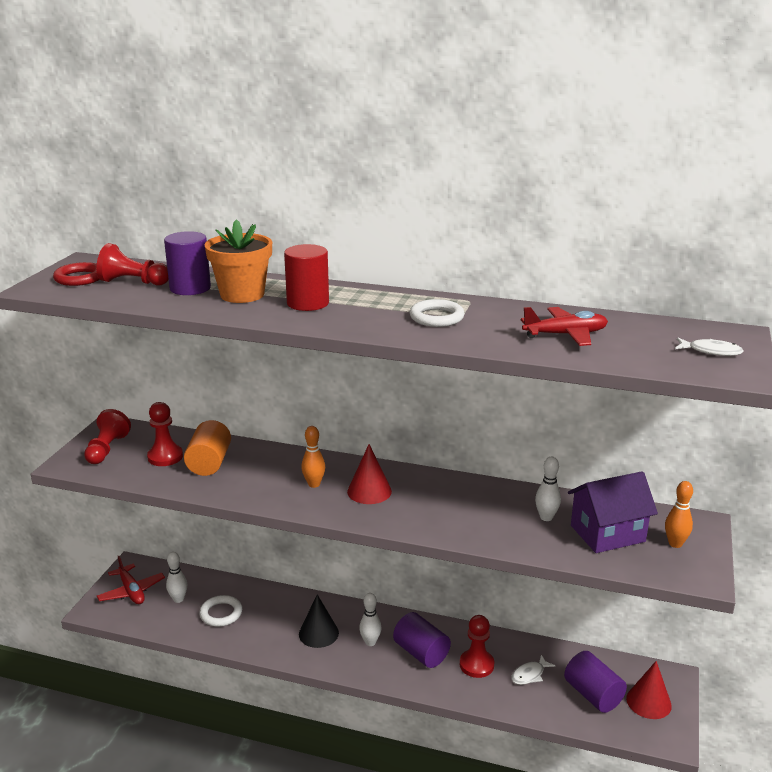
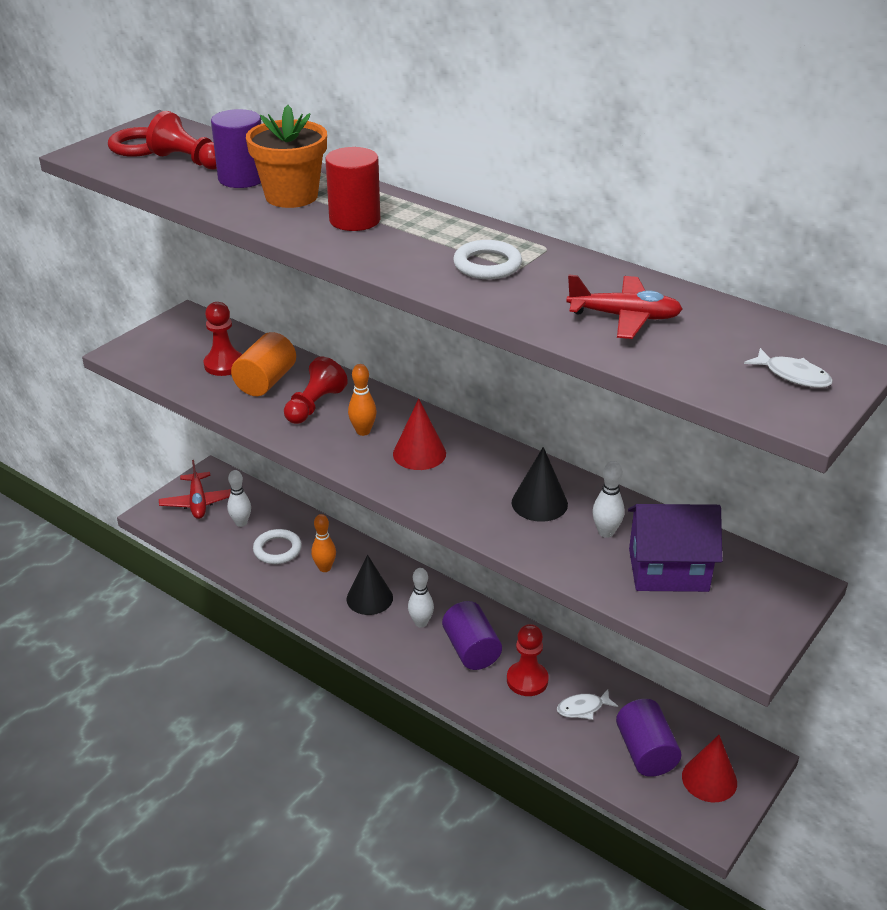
camera: 20 degrees right, 10 degrees up
red pawn [84,409,131,464] -> red pawn moved to [284,356,348,424]
orange bowling pin [665,481,693,548] -> orange bowling pin moved to [311,514,336,572]
none -> black cone [512,447,568,522]

